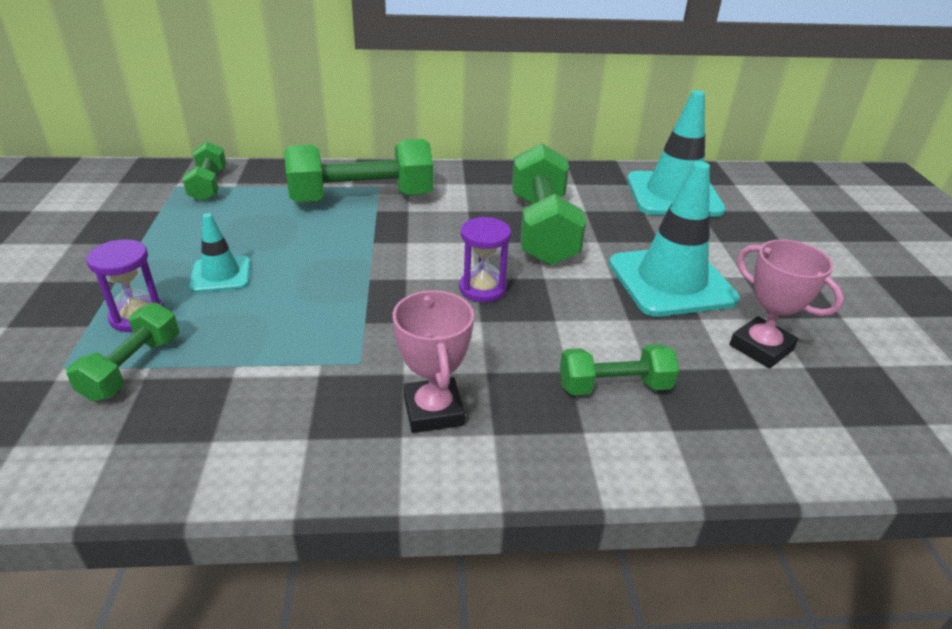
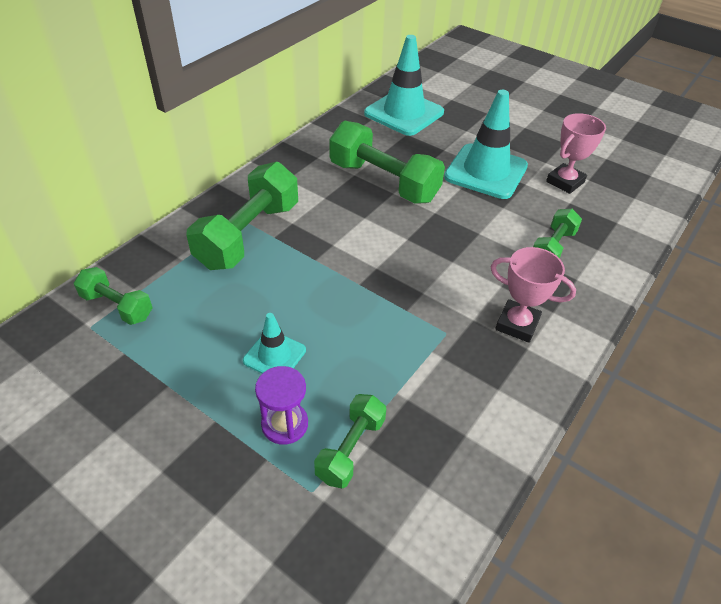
camera: 50 degrees left, 10 degrees up
green dumbbell [66,303,179,402] -> green dumbbell turned 60 degrees clockwise [314,394,386,489]
purple hourglass [459,217,511,302] -> none
pink trophy [729,240,844,368] -> pink trophy turned 45 degrees counterclockwise [546,113,606,194]

